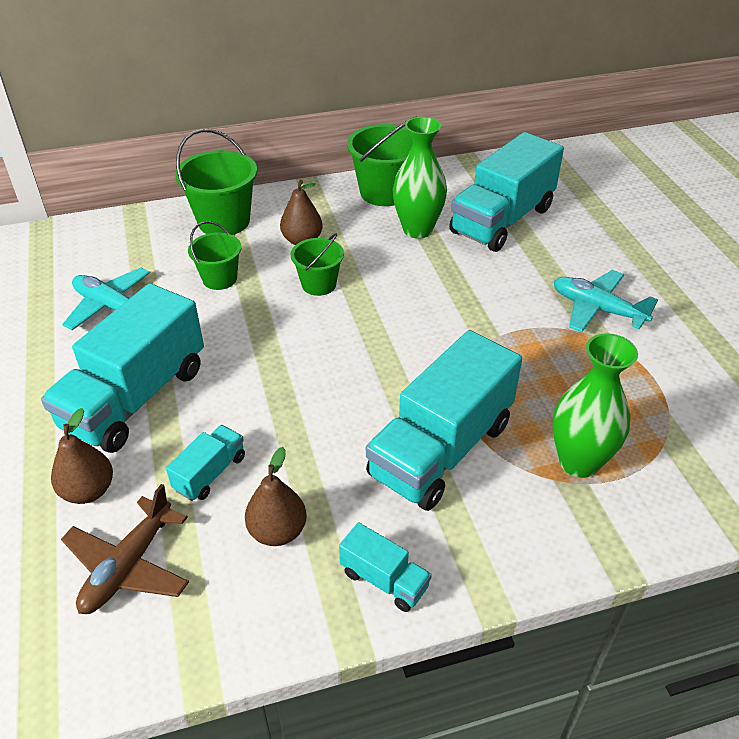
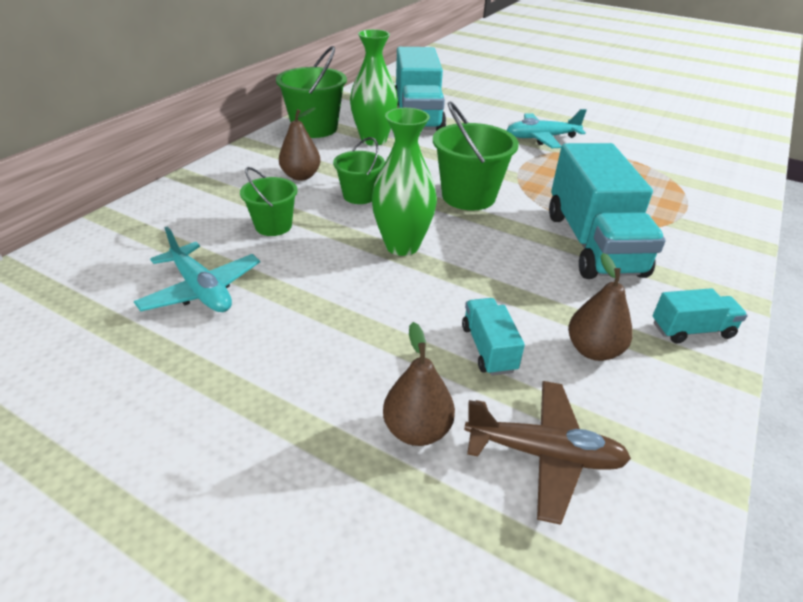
camera: 45 degrees left, 5 degrees down
turquoise truck [41,283,204,453] -> none
brown plane [61,484,189,614] -> brown plane turned 60 degrees counterclockwise [464,381,631,525]
turquoise plane [62,267,150,330] -> turquoise plane turned 120 degrees counterclockwise [134,227,260,312]
green bucket [175,129,257,235] -> green bucket moved to [433,101,519,211]
green vase [552,333,638,478] -> green vase moved to [372,108,437,256]

